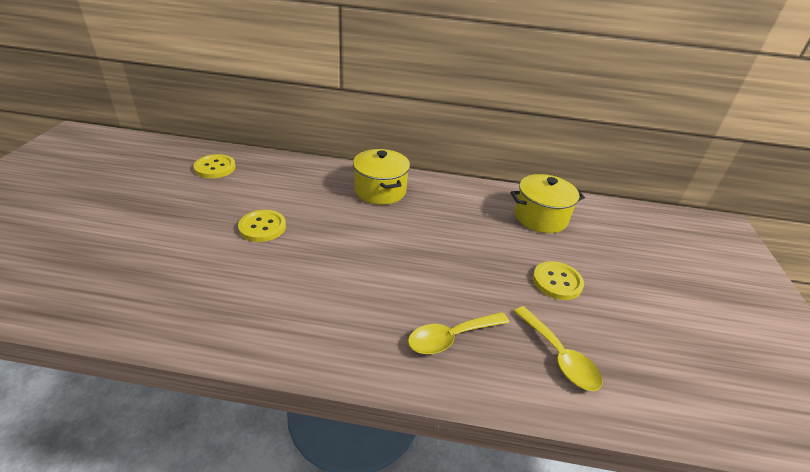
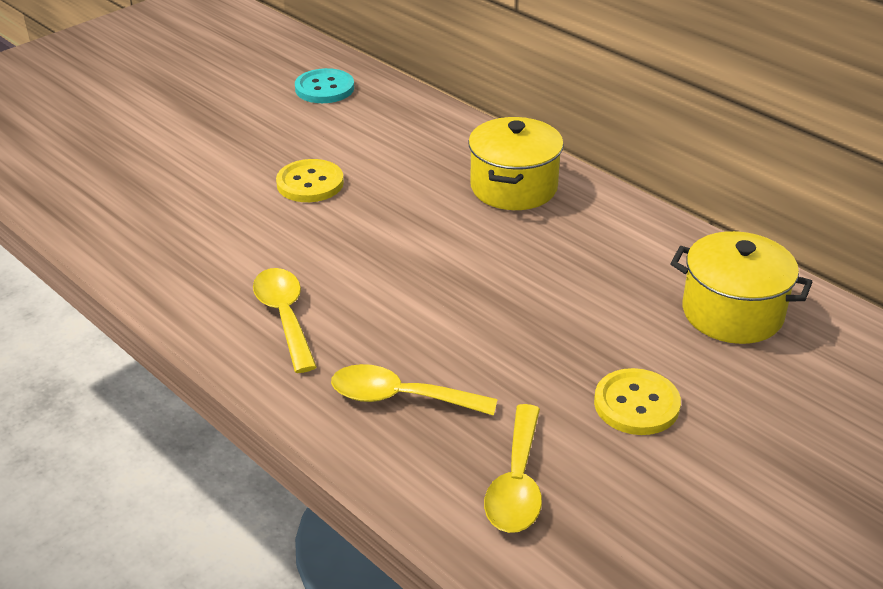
camera: 40 degrees right, 0 degrees up
yellow button [193,154,236,178] -> turquoise button [295,68,354,103]
none -> yellow spoon [253,268,317,373]

